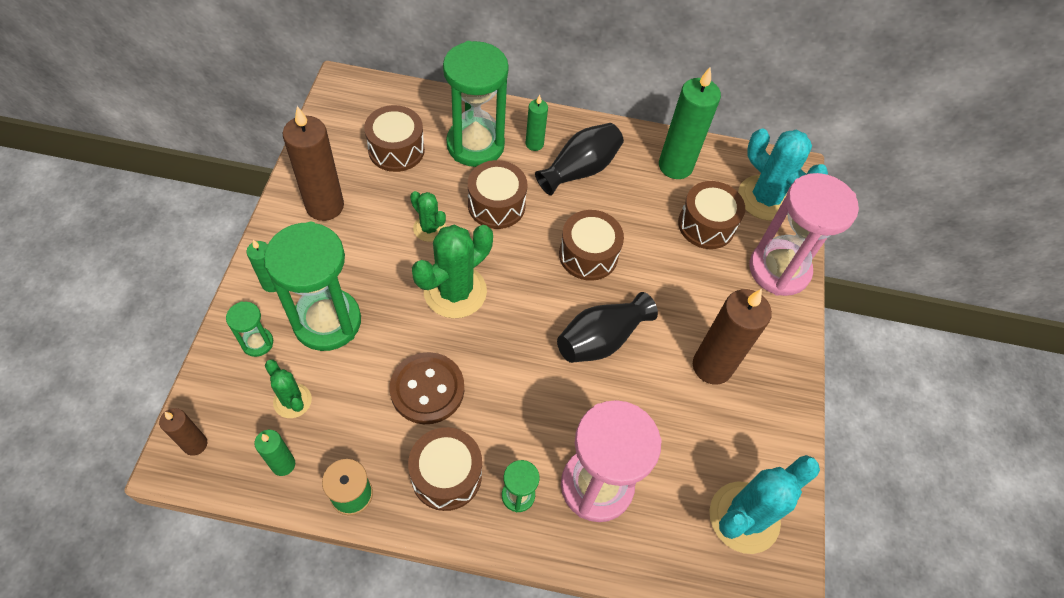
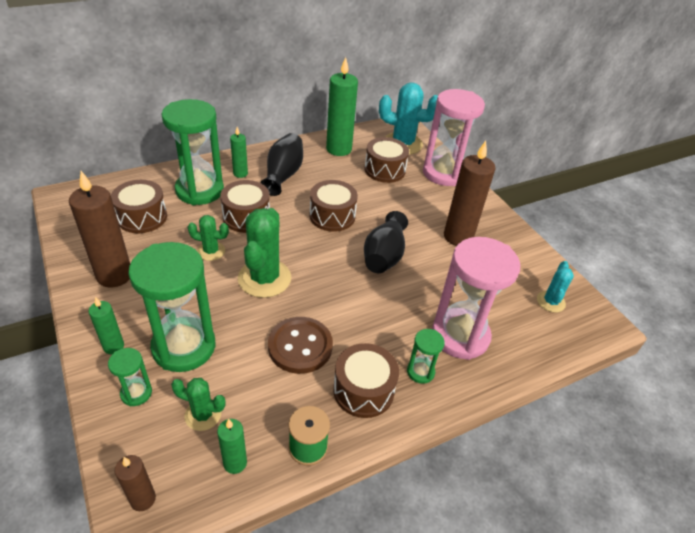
camera: 35 degrees left, 15 degrees down
turquoise cactus [710,455,820,554] -> turquoise cactus [537,261,574,312], size x0.54

